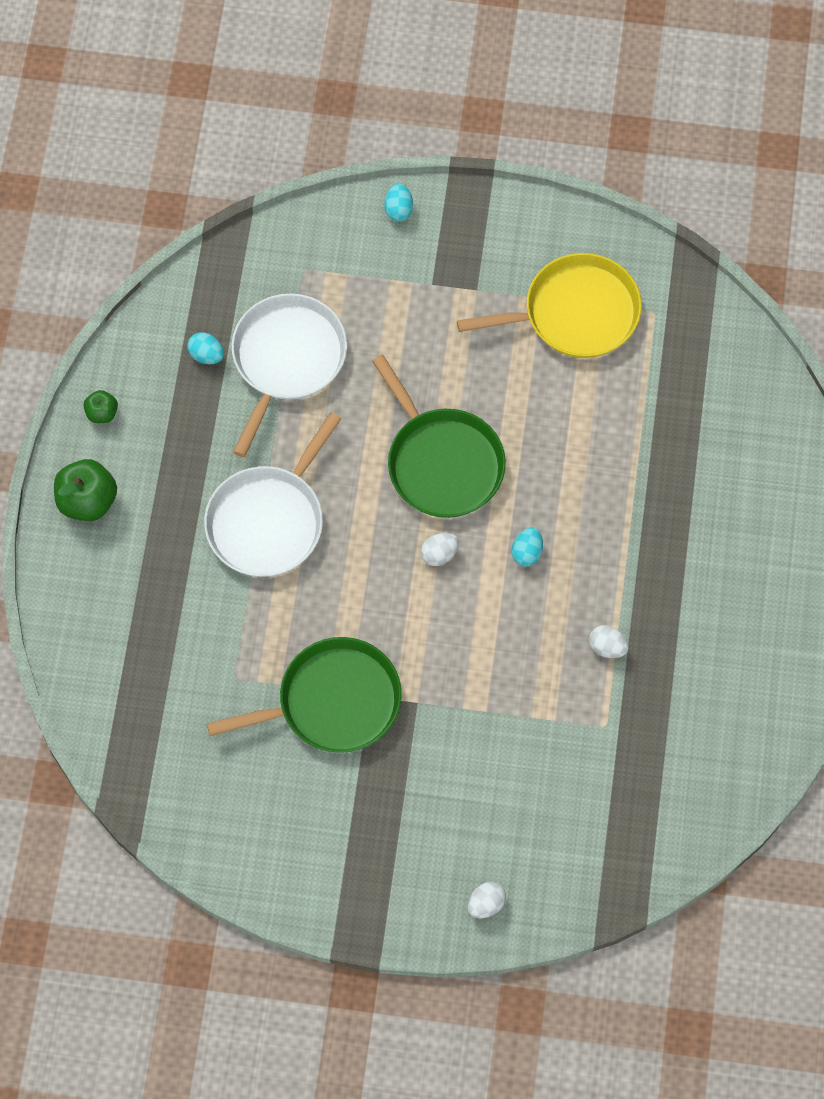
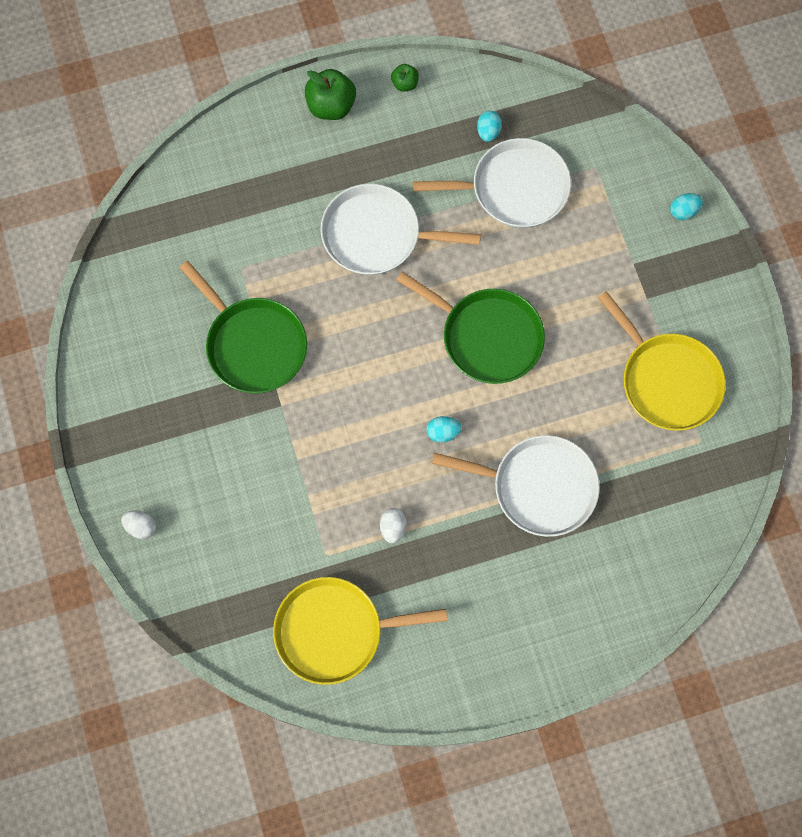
camera: 65 degrees right, 5 degrees up
green pan [372,355,506,518] -> green pan turned 90 degrees counterclockwise [397,271,545,384]
white egg [421,533,459,566] -> none
none -> yellow pan [273,577,448,685]
none -> white pan [432,435,600,537]

